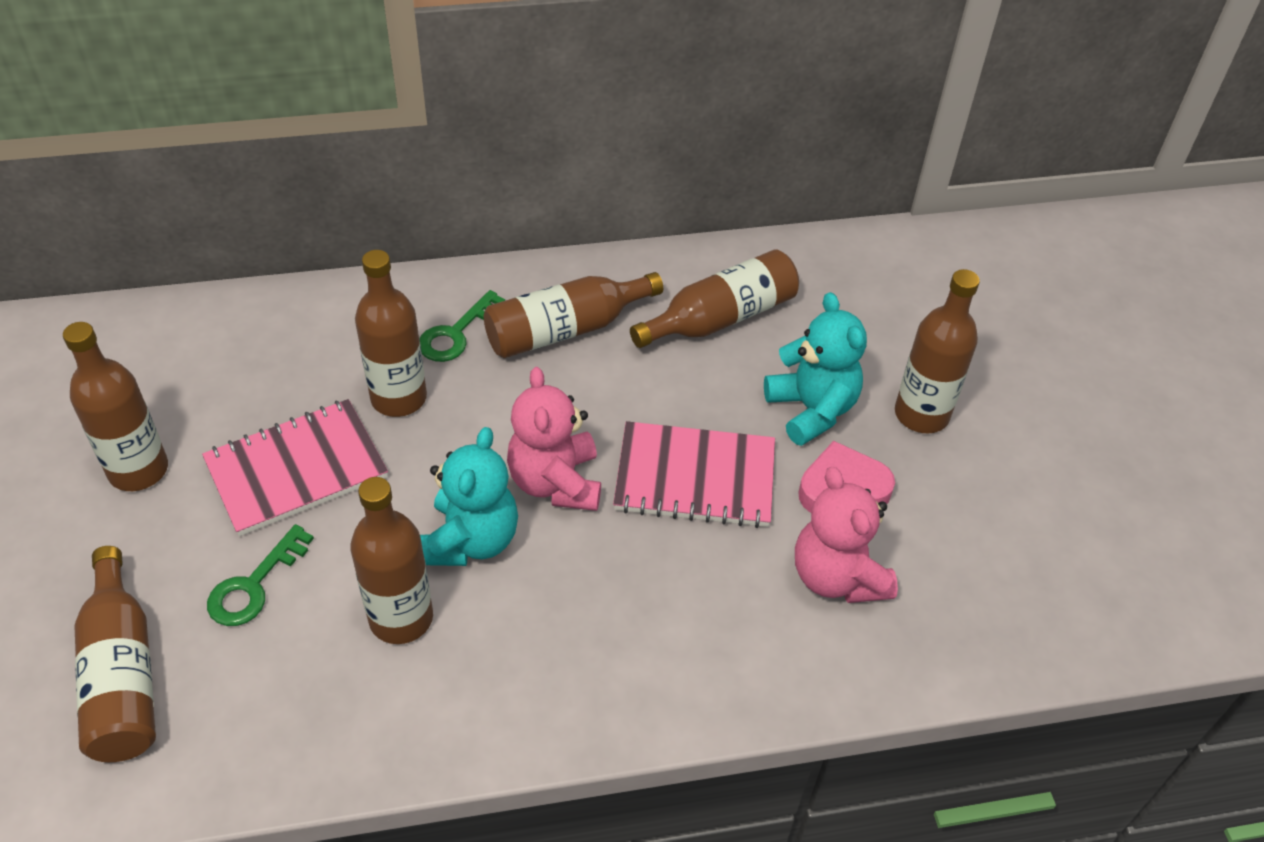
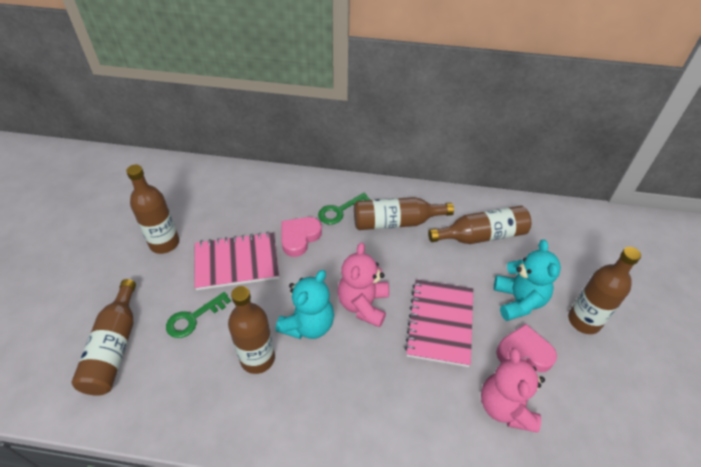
camera: 20 degrees right, 0 degrees up
brown bottle [355,250,427,417] -> pink heart [282,217,322,257]
pink notebook [613,421,775,528] -> pink notebook turned 75 degrees clockwise [405,279,473,367]

